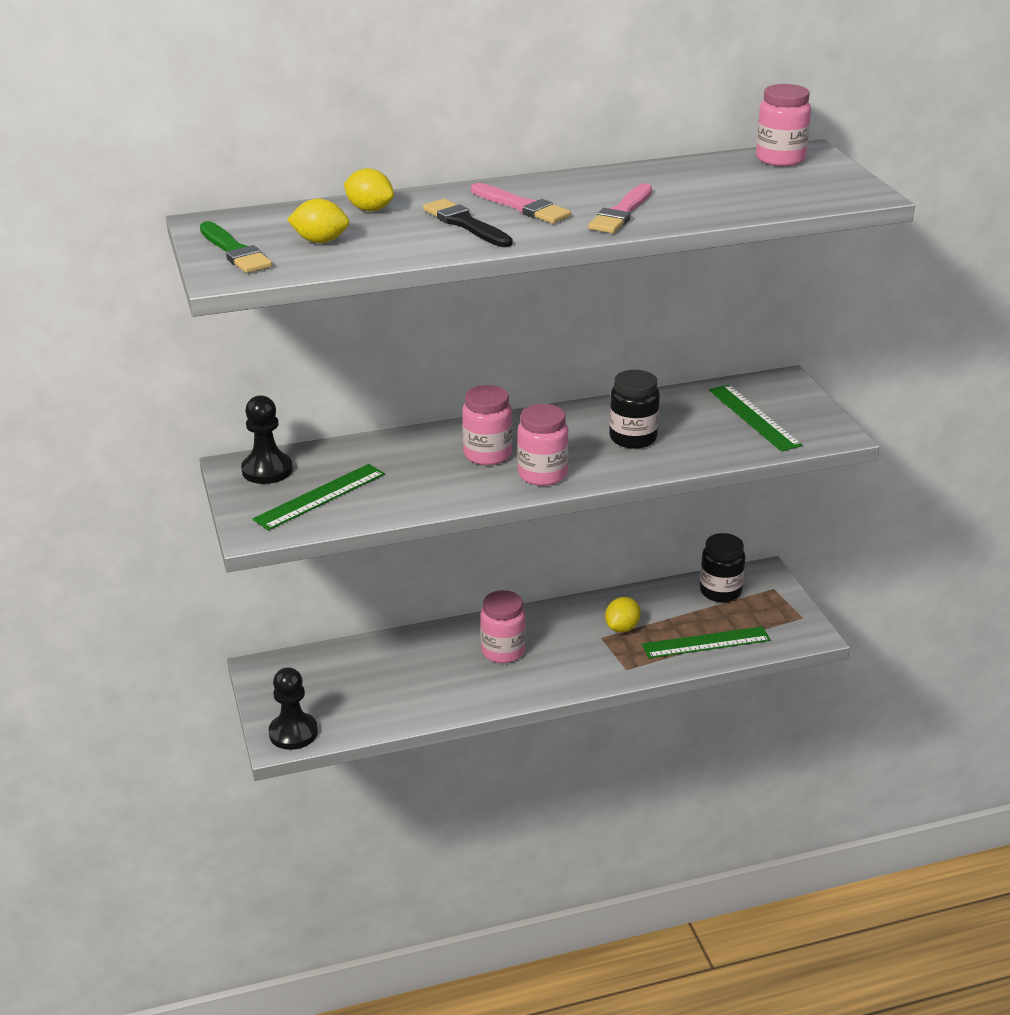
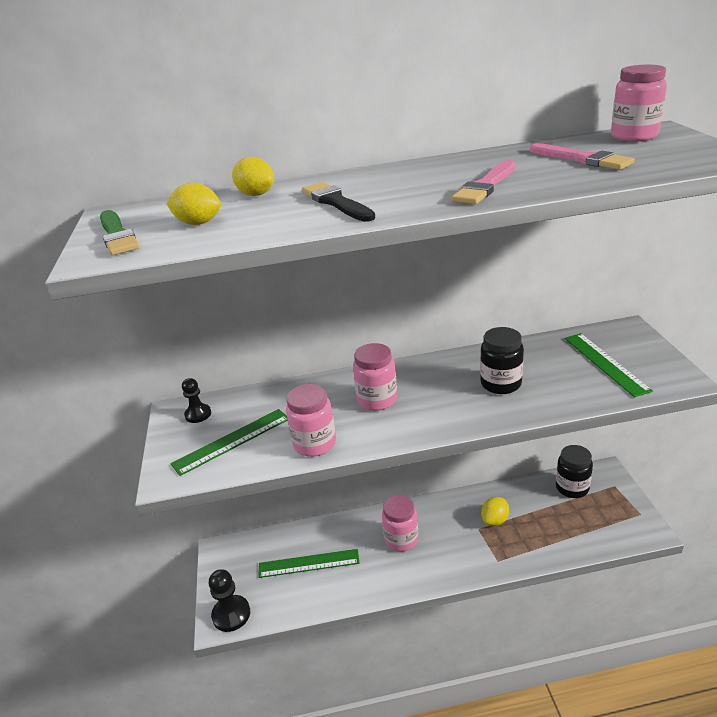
camera: 10 degrees right, 0 degrees up
black pawn [241,395,293,484] -> black pawn [182,378,211,423], size x0.64
pink brush [471,183,571,223] -> pink brush moved to [530,143,635,170]
pink jar [517,404,569,486] -> pink jar moved to [286,384,336,457]
green ruler [642,626,771,658] -> green ruler moved to [258,549,359,578]

